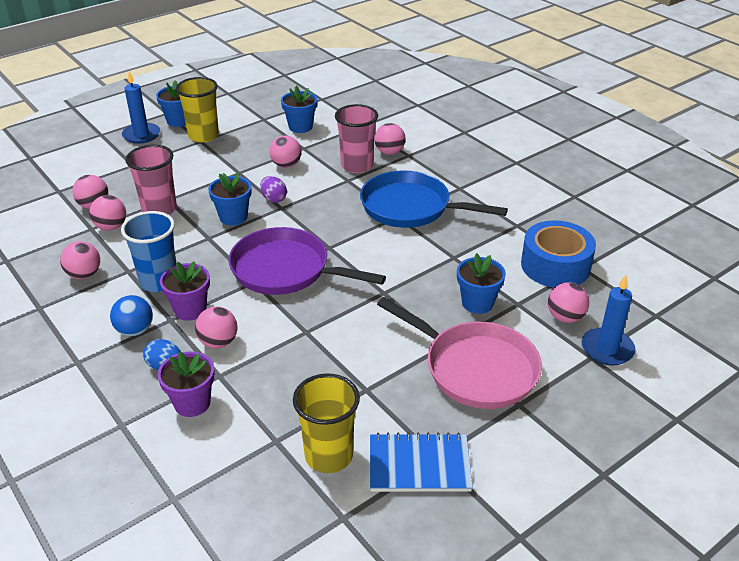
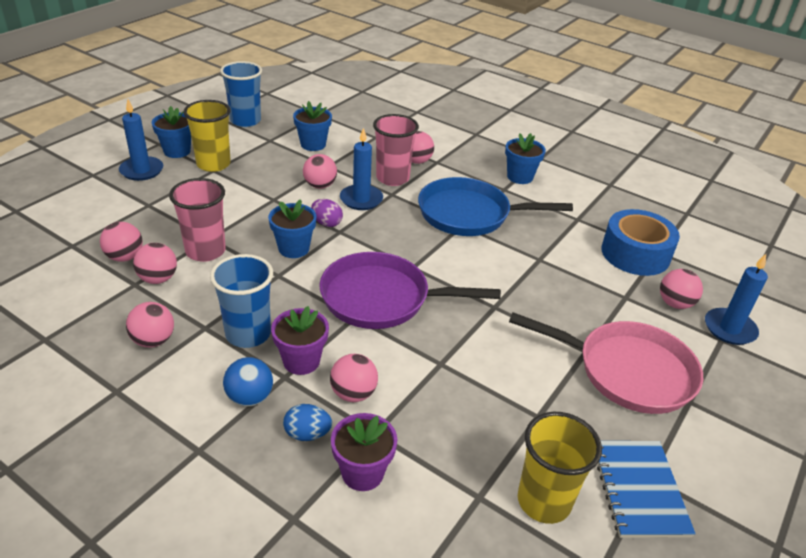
camera: 20 degrees left, 0 degrees up
blue notebook [370,433,473,492] -> blue notebook turned 75 degrees counterclockwise [597,441,696,538]
blue flower pot [457,253,506,314] -> blue flower pot moved to [505,133,546,184]
none -> blue cup [220,61,262,127]
none -> blue candle [340,128,383,210]

